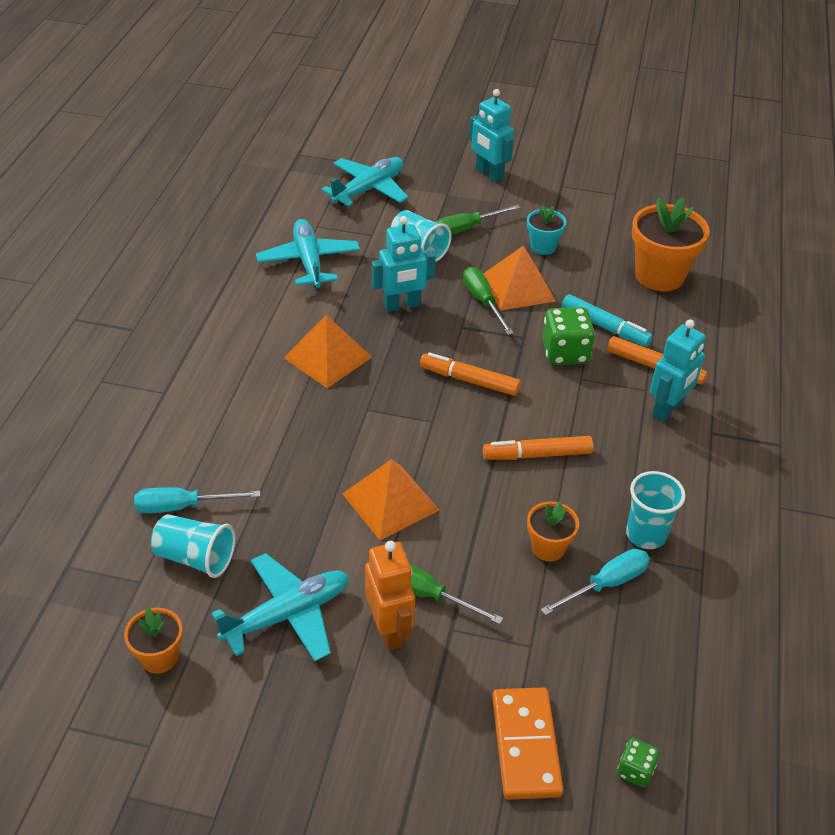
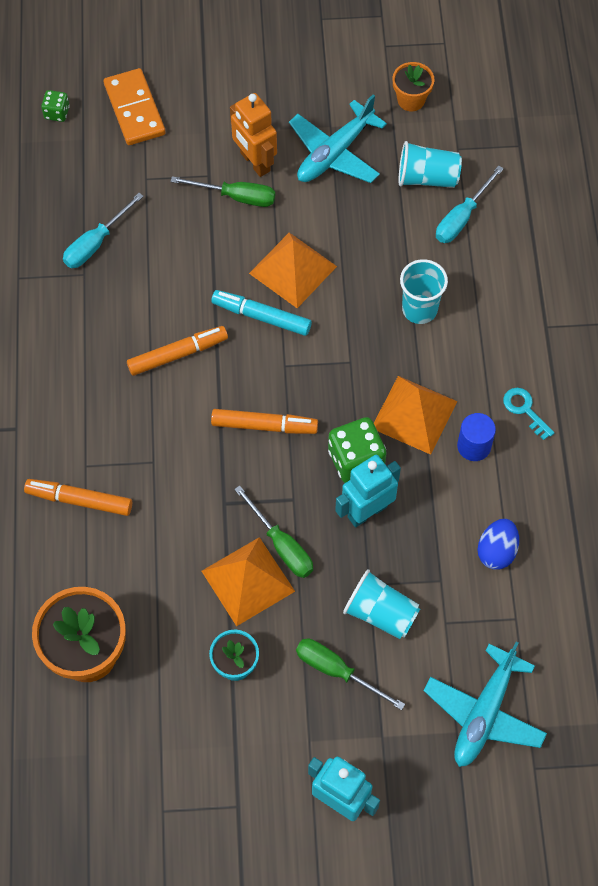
camera: 165 degrees right, 20 degrees up
turquoise screwdriver [134,487,260,513] -> turquoise screwdriver turned 150 degrees clockwise [436,165,504,243]
turquoise plane [256,219,360,288] -> blue egg [477,519,519,570]
green screwdriver [436,205,520,235] -> green screwdriver turned 105 degrees counterclockwise [296,638,405,710]
orange flower pot [527,501,579,562] -> none
green dice [542,307,595,365] -> green dice moved to [328,417,387,483]
turquoise marker [562,294,653,347] -> turquoise marker moved to [211,290,312,336]
turquoise cup [626,471,686,549] -> turquoise cup moved to [400,259,448,324]
turquoise robot [650,319,706,422] -> none
none -> blue cylinder [457,413,496,461]
none -> turquoise key [503,388,555,440]

